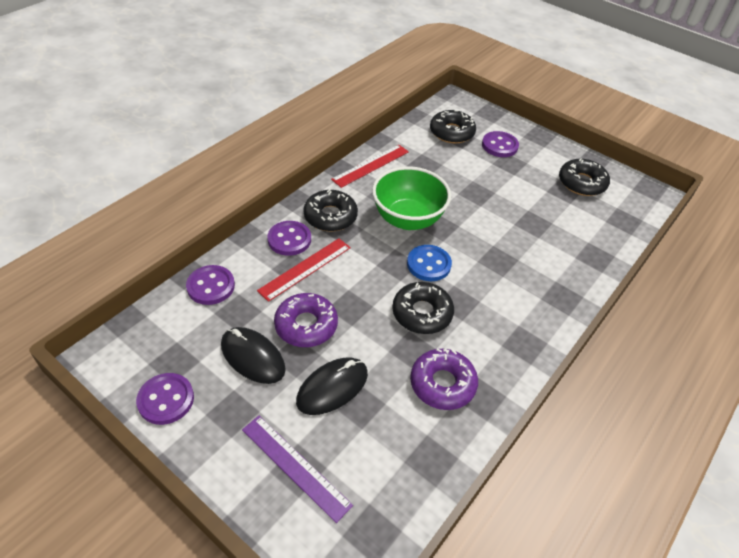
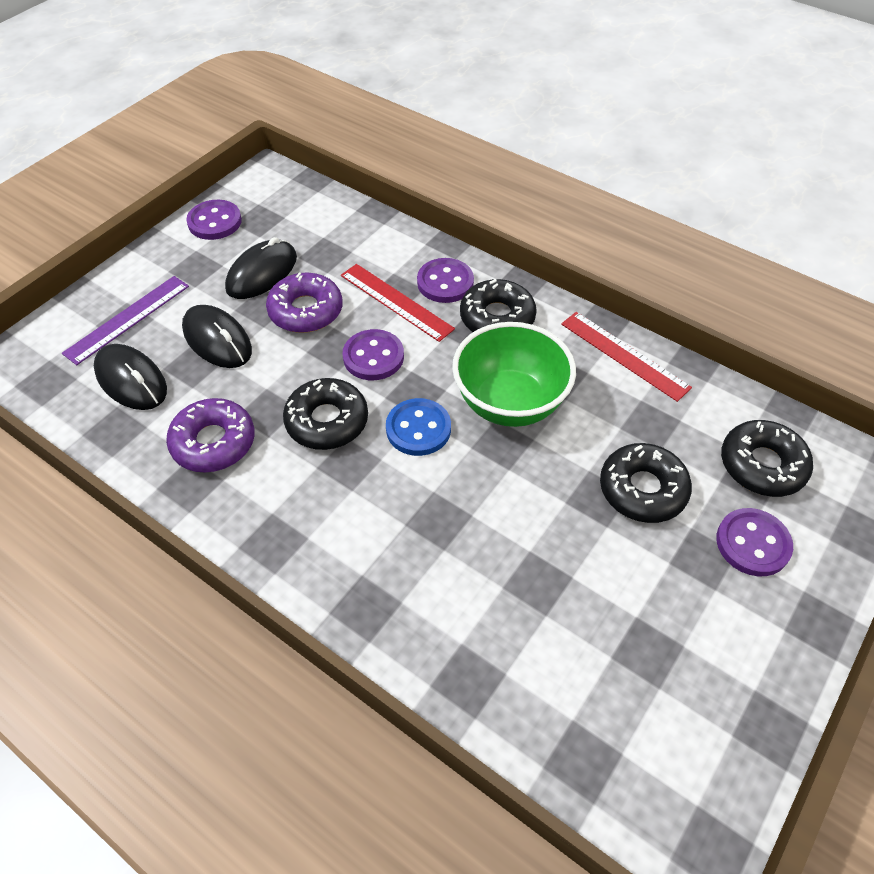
camera: 90 degrees right, 5 degrees up
purple button [186,265,235,305] -> purple button moved to [342,329,404,380]
black donut [559,158,610,196] -> black donut moved to [600,443,692,523]
none -> black mouse [94,344,167,410]

